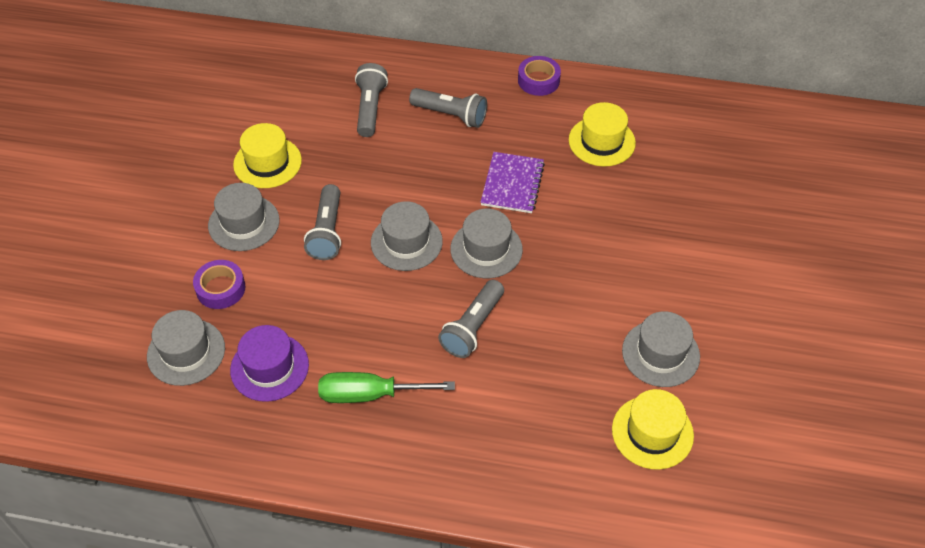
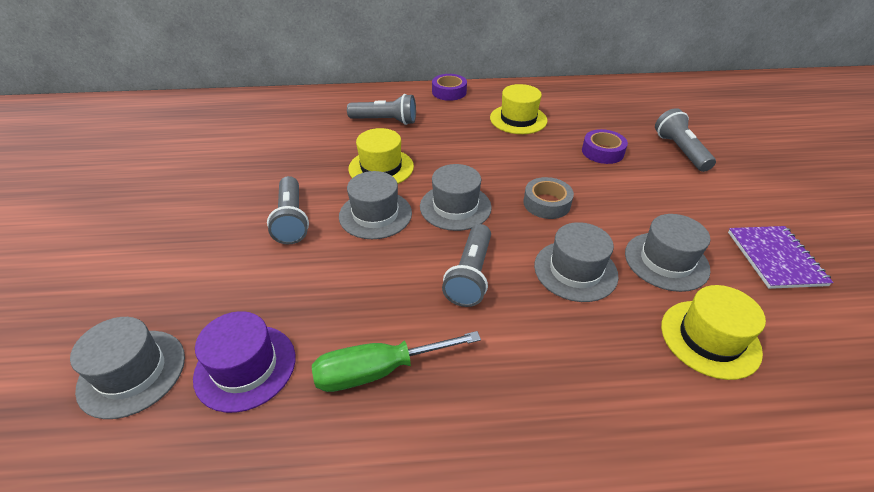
camera: 15 degrees left, 10 degrees down
purple tape [193,260,245,309] -> purple tape moved to [582,129,628,164]
grey hat [208,183,280,251] -> grey hat moved to [534,222,619,302]
yellow hat [233,123,302,188] -> yellow hat moved to [348,128,414,184]
grey flashlight [355,63,388,137] -> grey flashlight moved to [655,108,716,172]
purple notebook [480,152,545,213] -> purple notebook moved to [728,226,834,289]
none -> grey tape [523,177,574,219]

